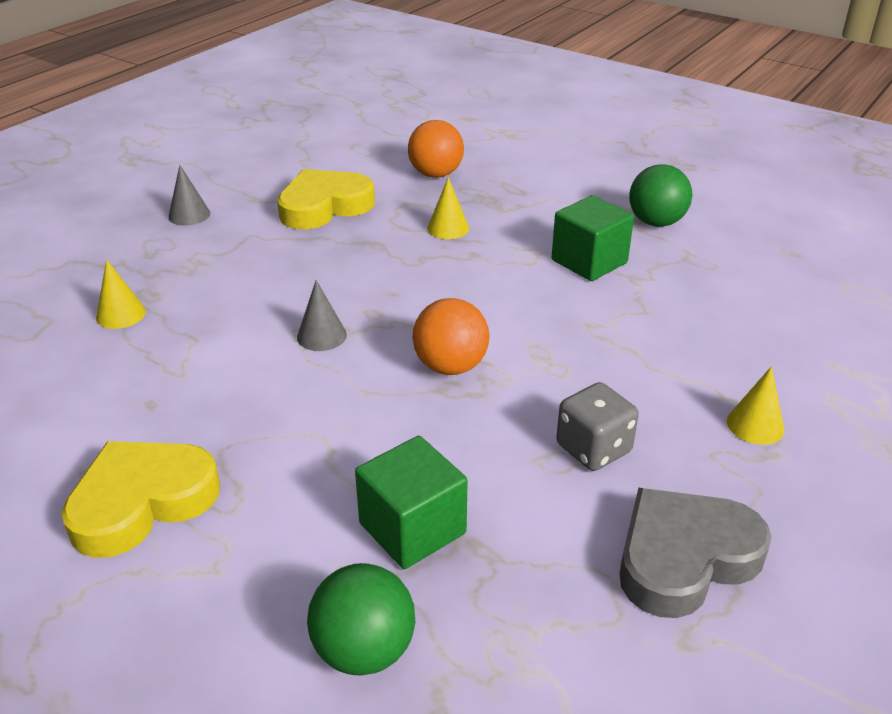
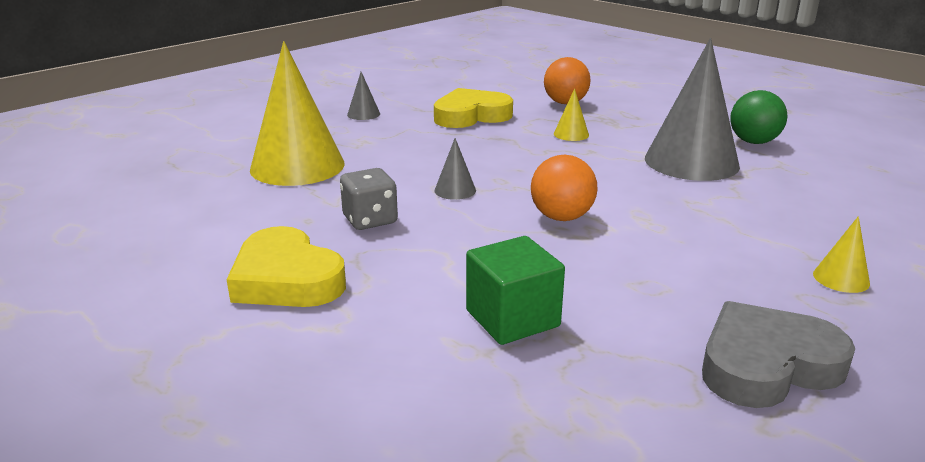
camera: 10 degrees right, 10 degrees down
yellow heart [61,441,220,558] -> yellow heart turned 105 degrees counterclockwise [227,226,346,307]
yellow cone [96,259,146,329] -> yellow cone [250,41,345,186], size x2.39
green ball [307,563,415,675] -> none
green cube [552,195,634,281] -> grey cone [645,38,740,181]
grey dice [556,382,639,471] -> grey dice moved to [340,168,398,230]

